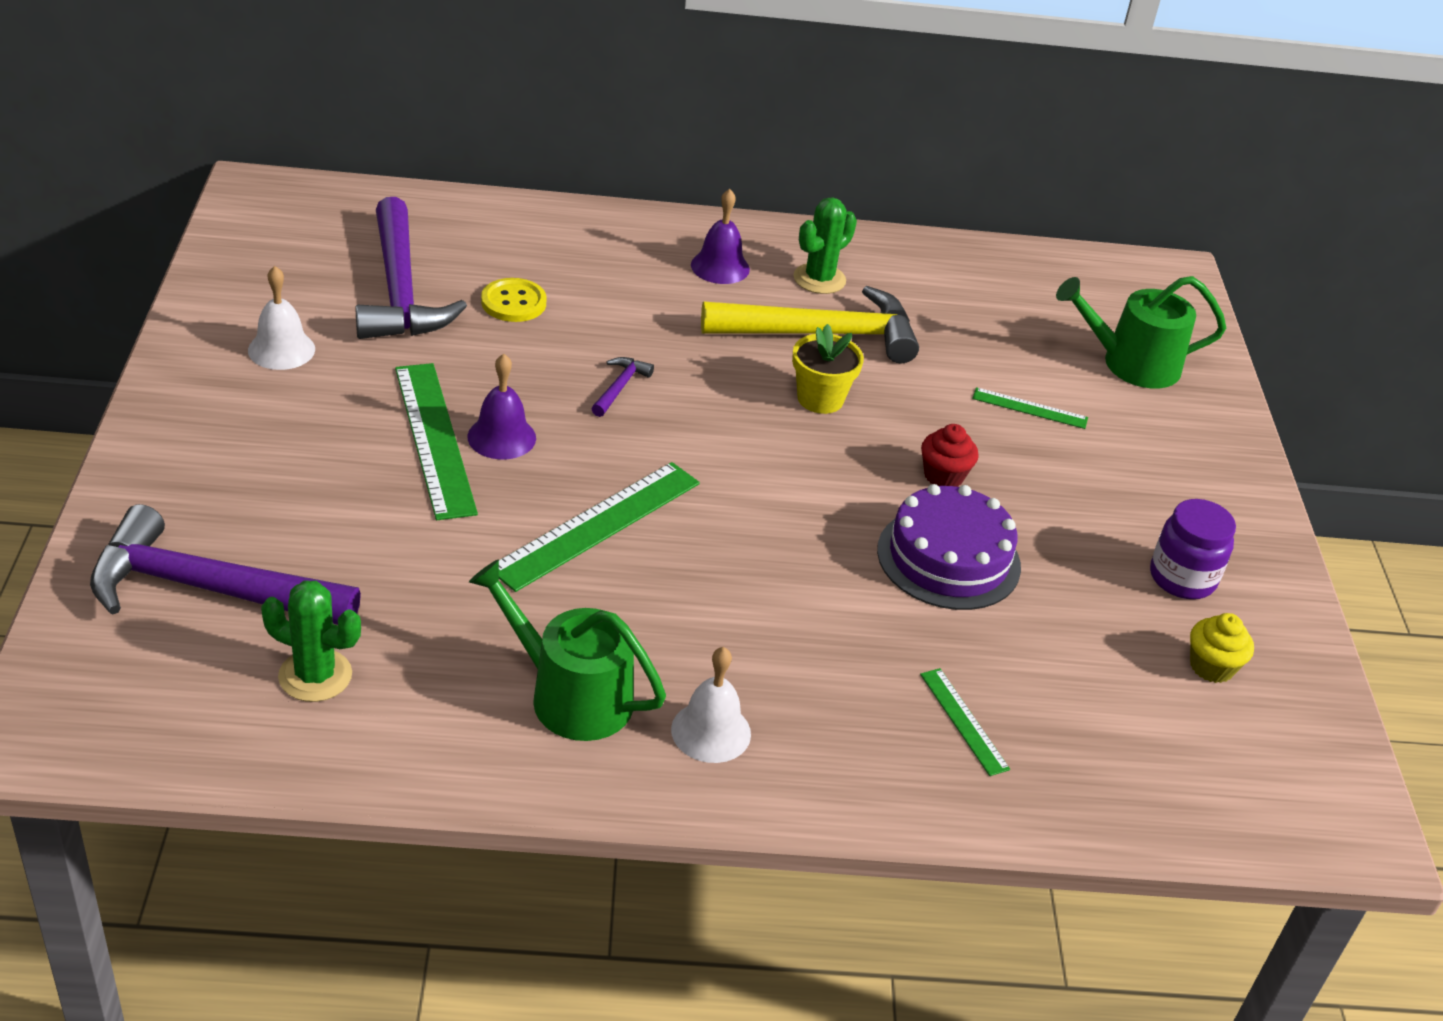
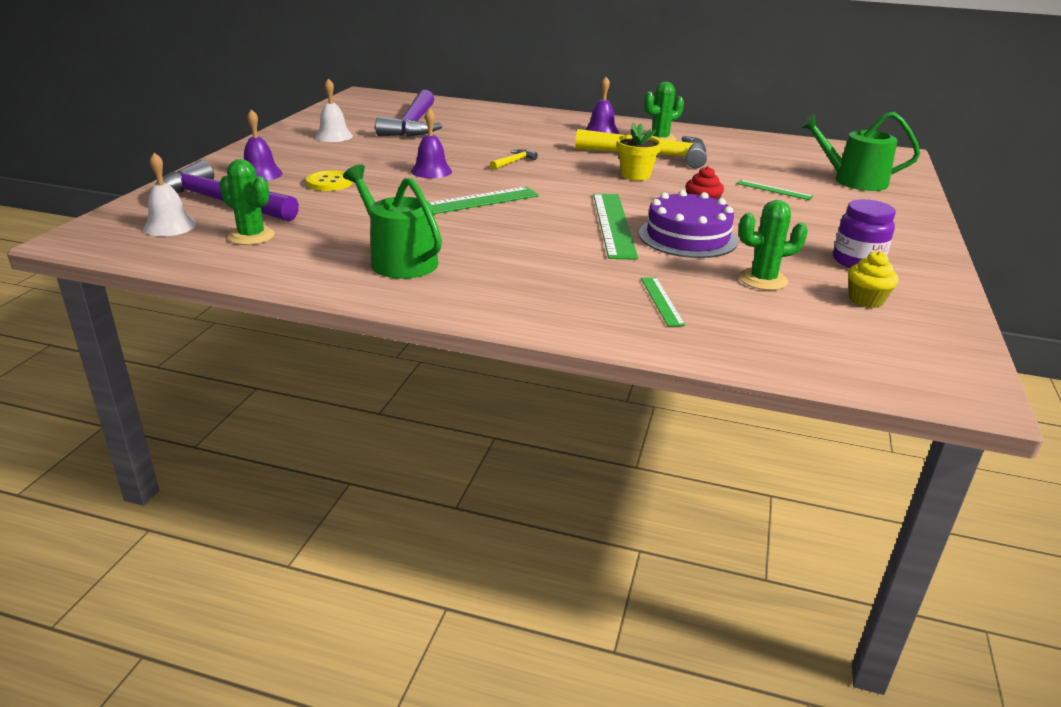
camera: 20 degrees right, 10 degrees down
green ruler [395,363,478,520] -> green ruler moved to [593,194,638,260]
yellow button [481,278,547,322] -> yellow button moved to [306,170,353,191]
purple hammer [591,357,654,417] -> yellow hammer [490,149,538,170]
white bell [671,647,751,763] -> white bell moved to [143,153,196,236]
none -> purple bell [244,109,283,181]
none -> green cactus [738,200,808,290]

